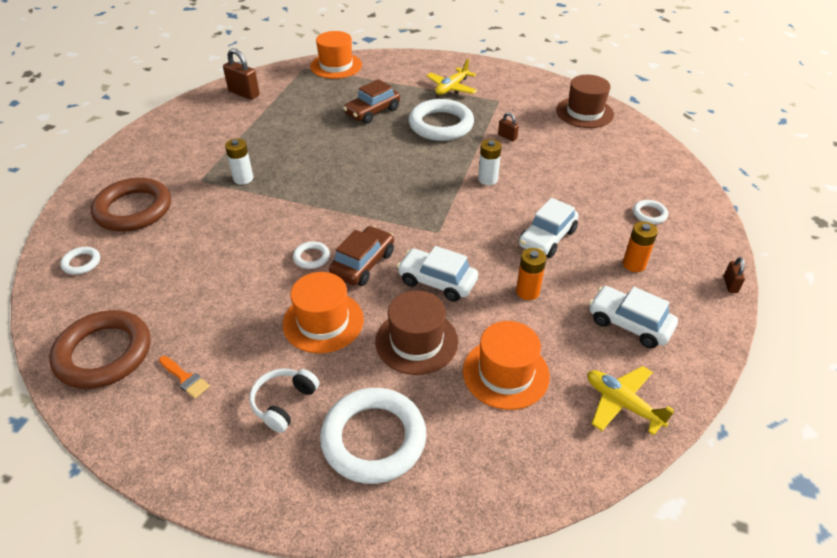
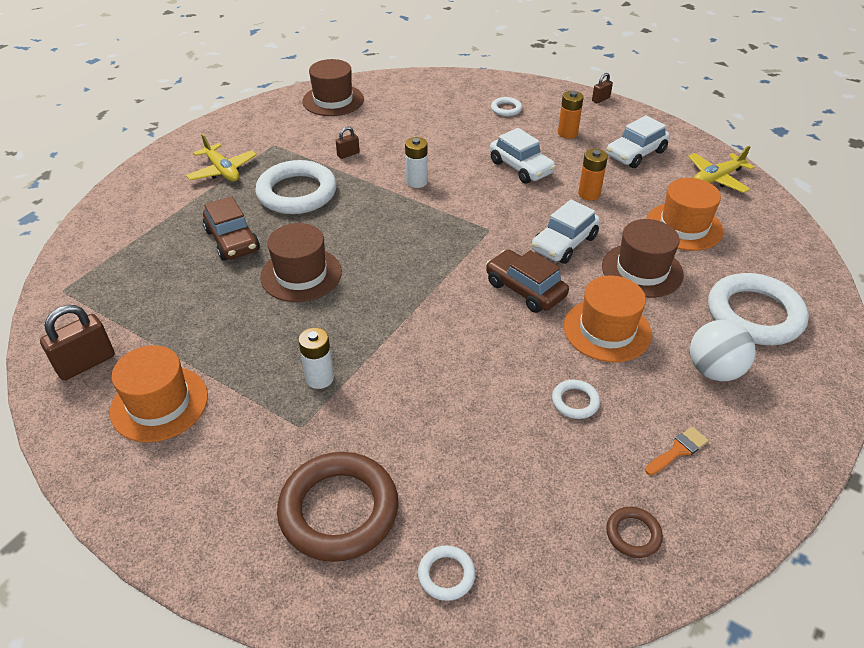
camera: 75 degrees left, 0 degrees up
brown ring [50,310,150,389] -> brown ring [606,507,663,558], size x0.45
white headphones [250,369,319,433] -> white ball [690,320,756,381]
white ring [293,241,330,269] -> white ring moved to [552,380,600,419]
orange hat [310,31,362,79] -> orange hat moved to [110,345,208,442]
brown padlock [724,257,745,293] -> brown padlock turned 60 degrees counterclockwise [592,73,613,103]
none -> brown hat [260,223,342,302]

